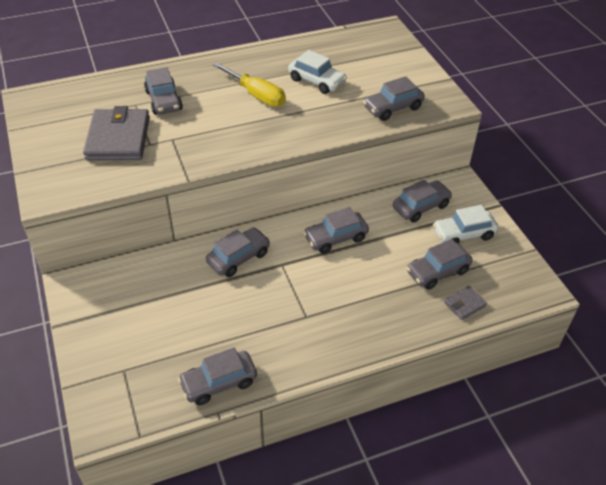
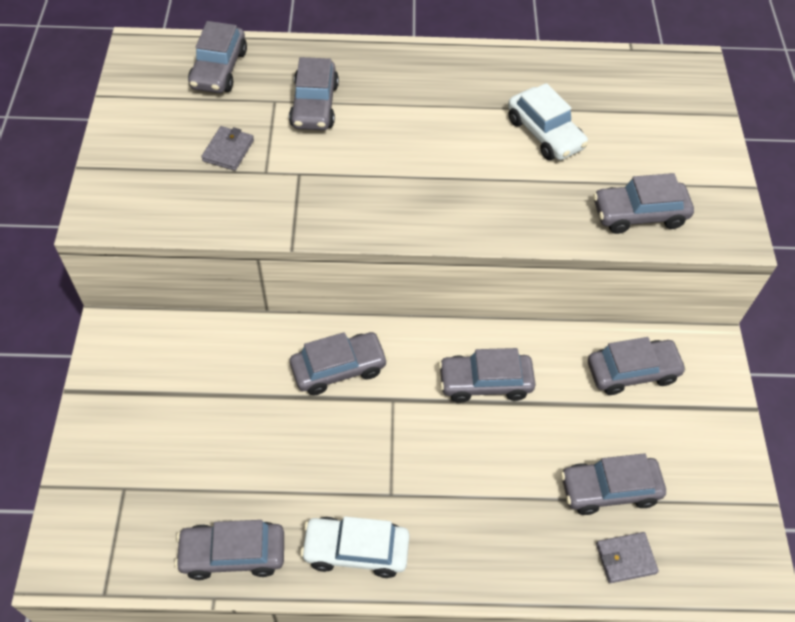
camera: 20 degrees right, 10 degrees up
grey wallet [83,106,150,160] -> grey wallet [201,126,254,171], size x0.46
yellow screwdriver [213,62,286,107] -> none
white car [433,205,498,244] -> white car moved to [300,516,410,578]
none -> grey car [188,21,247,93]

